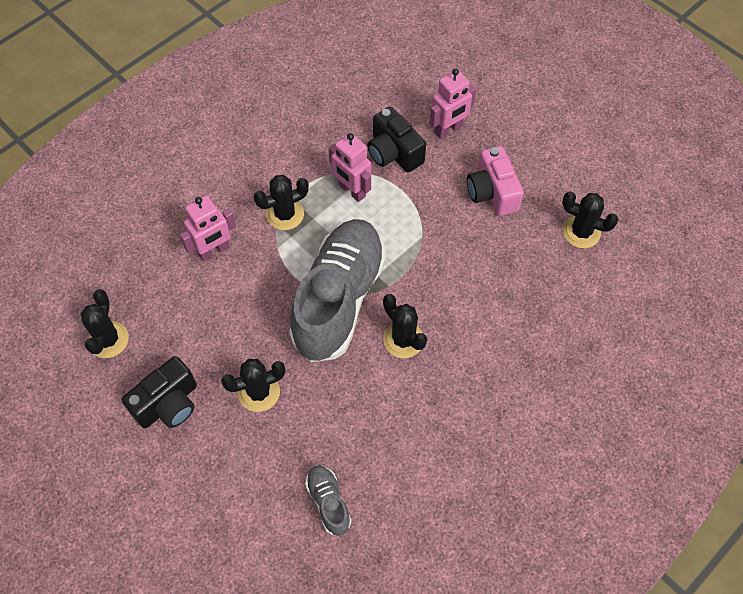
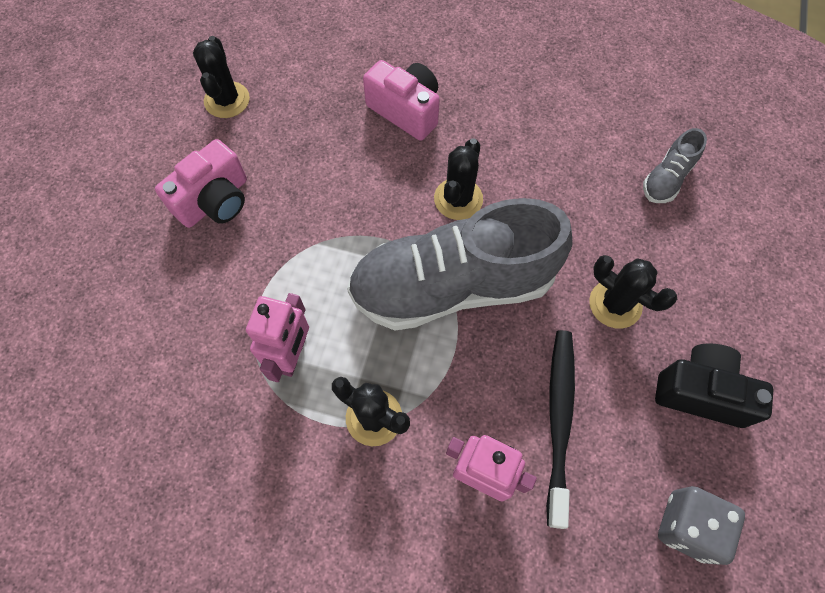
camera: 120 degrees left, 5 degrees up
black cactus [80,289,129,358] -> grey dice [658,486,745,565]
black camera [367,107,426,172] -> none
pink robot [430,69,476,139] -> none
none -> pink camera [363,60,440,141]
none -> black toothbrush [546,330,575,529]

